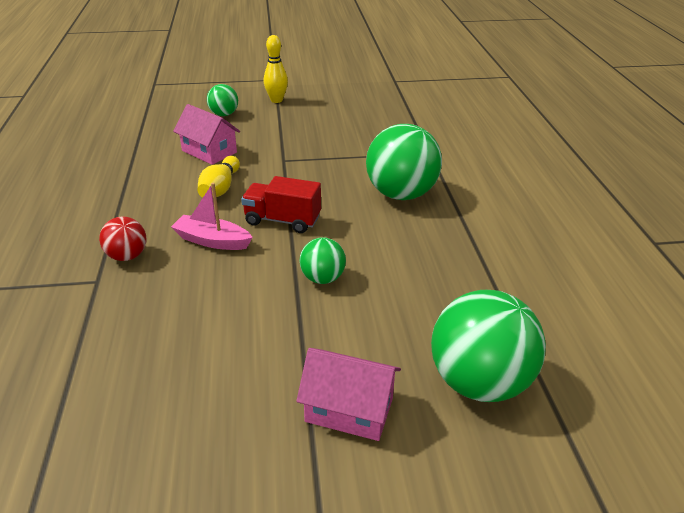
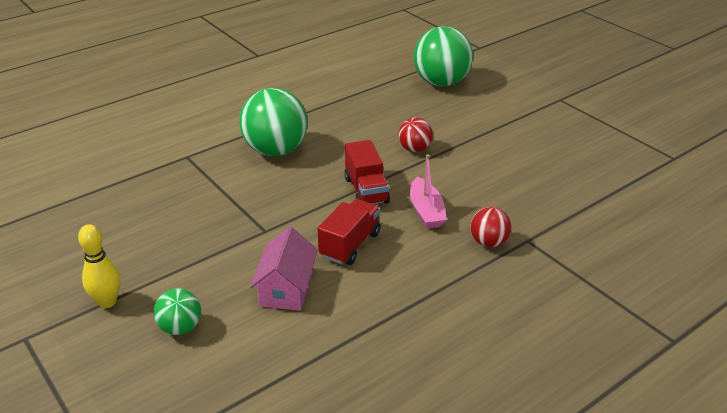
camera: 120 degrees left, 0 degrees up
yellow bowling pin [197,156,240,198] -> red truck [317,199,381,265]
pink house [296,348,401,441] -> none
green ball [299,237,346,284] -> red ball [398,117,433,152]

